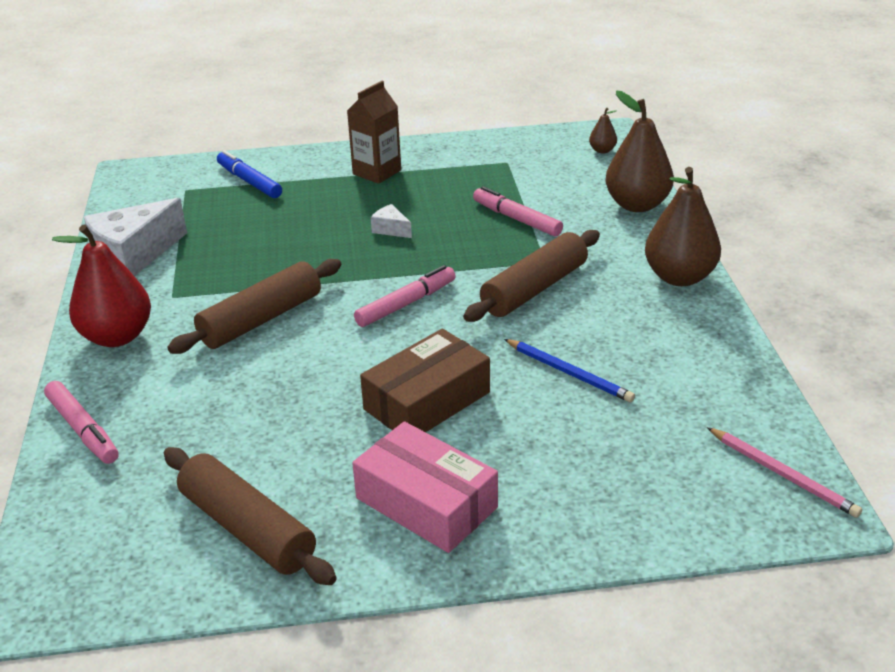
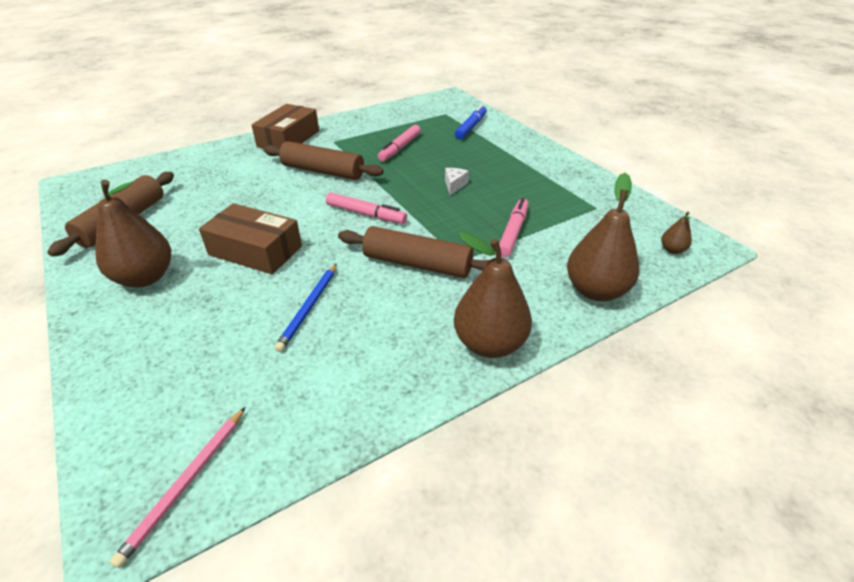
camera: 65 degrees right, 5 degrees up
pink marker [44,381,119,464] -> pink marker moved to [378,125,421,162]
red pear [52,224,151,347] -> brown box [251,104,319,149]
white cheese [84,198,187,276] -> none
brown carton [347,81,401,184] -> none
pink box [352,421,498,553] -> brown pear [95,180,171,287]

